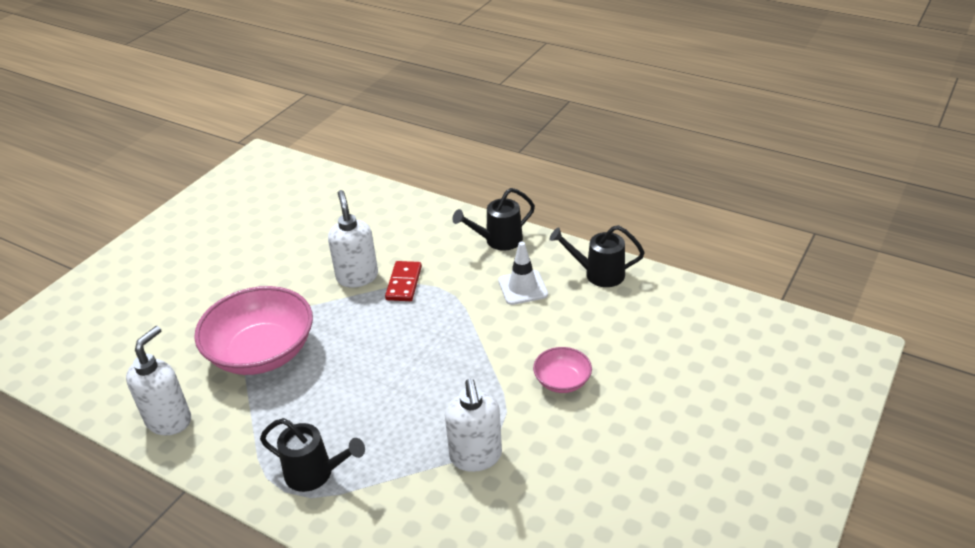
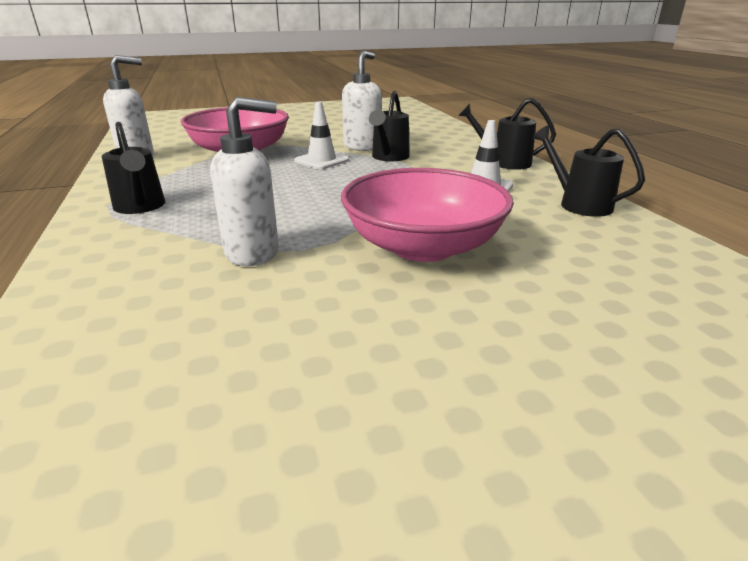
camera: 40 degrees right, 10 degrees down
red domino [385,261,422,301] -> black watering can [369,91,410,161]
white soap dispenser [445,379,502,472] -> white soap dispenser turned 135 degrees counterclockwise [210,97,279,266]
pink bowl [533,347,592,393] -> pink bowl [341,168,514,262], size x2.08
none -> white traffic cone [294,102,349,169]

